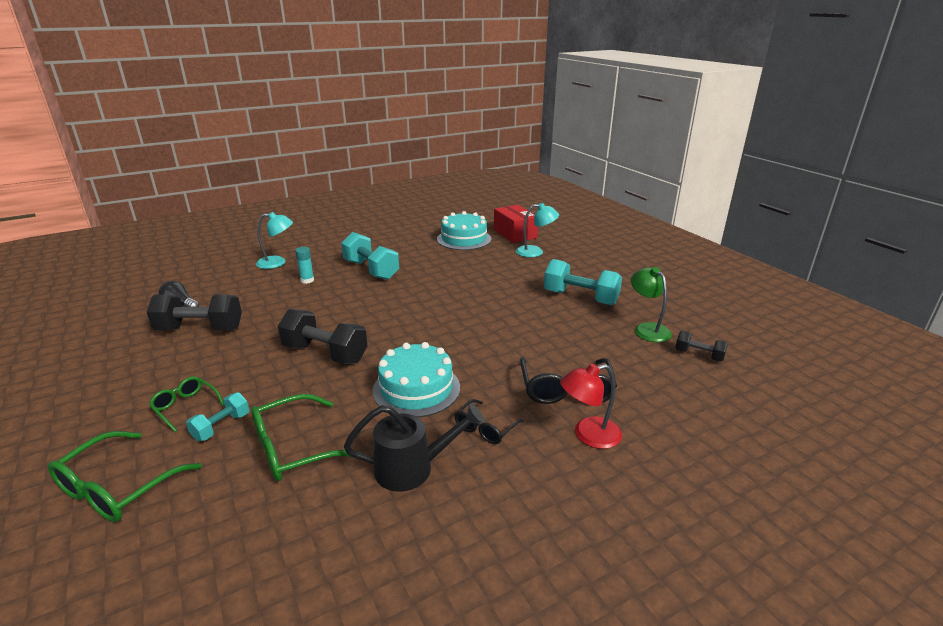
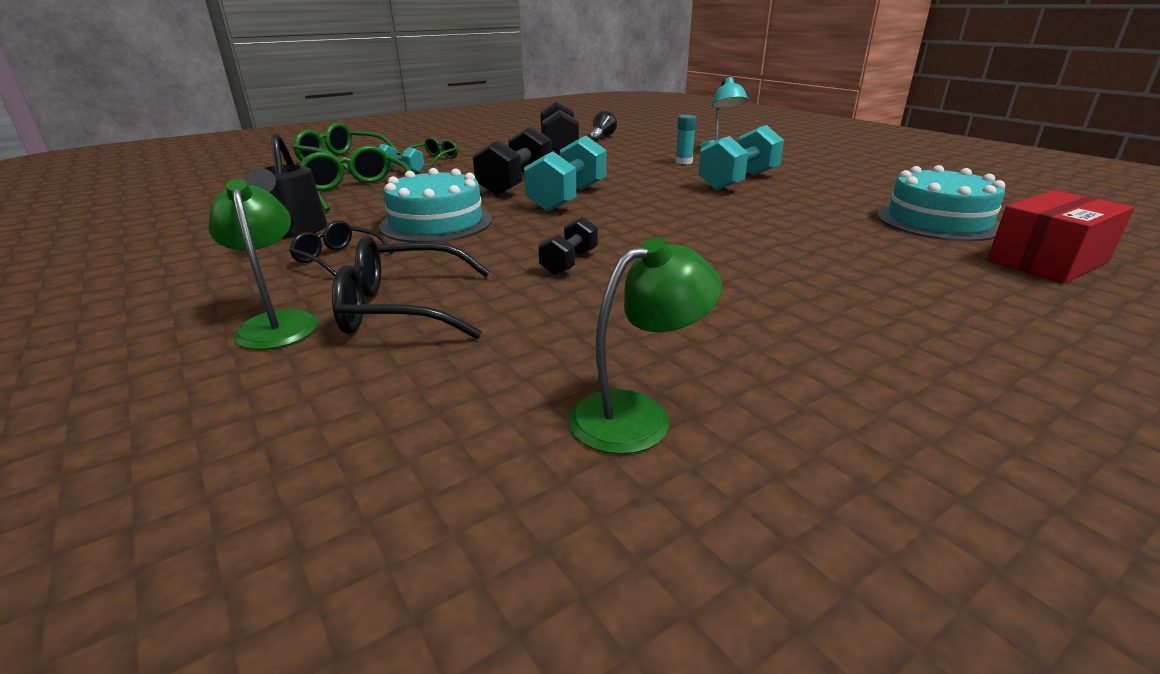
camera: 85 degrees right, 0 degrees up
turquoise lamp [516,203,559,257] -> none
turquoise dumbbell [544,259,622,305] -> turquoise dumbbell moved to [524,136,607,212]
red lamp [560,364,622,449] -> green lamp [208,179,318,350]
black dumbbell [675,331,728,362] -> black dumbbell moved to [538,217,598,275]

